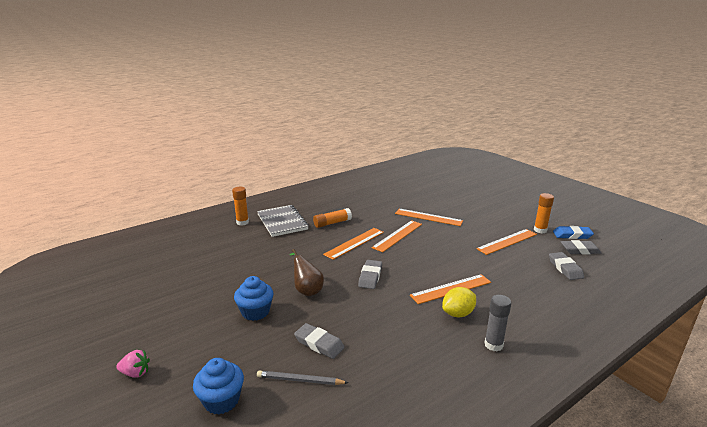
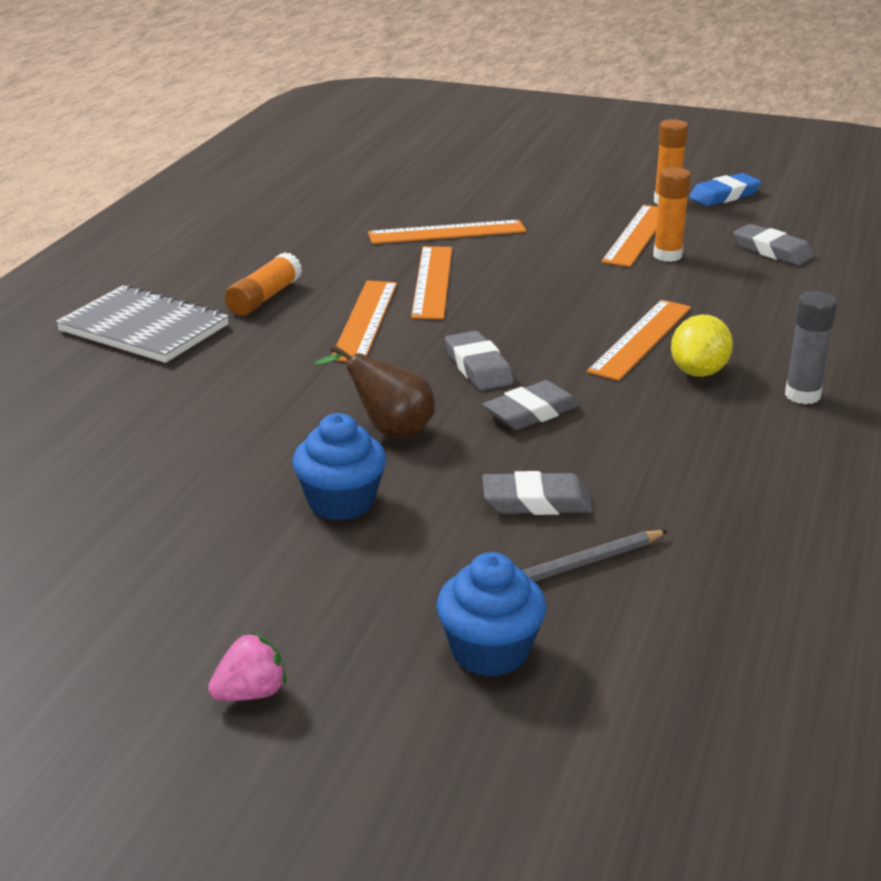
camera: 35 degrees left, 5 degrees up
orange glue stick [232,187,249,226] -> orange glue stick moved to [653,167,691,262]
grey eraser [561,240,601,254] -> grey eraser moved to [483,380,580,430]

